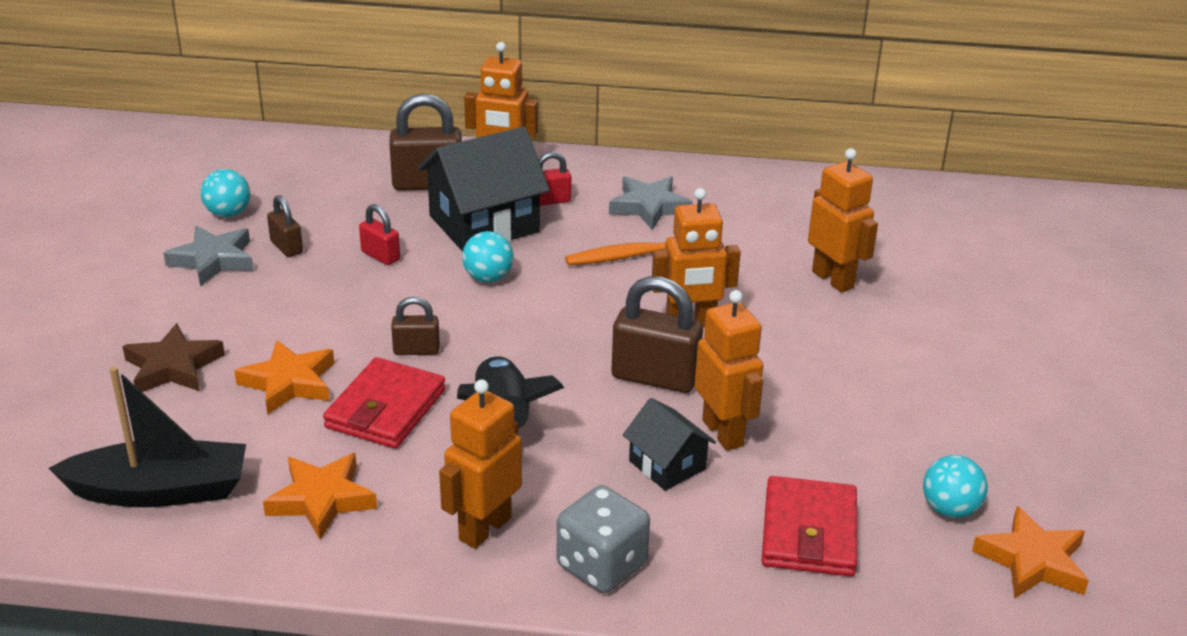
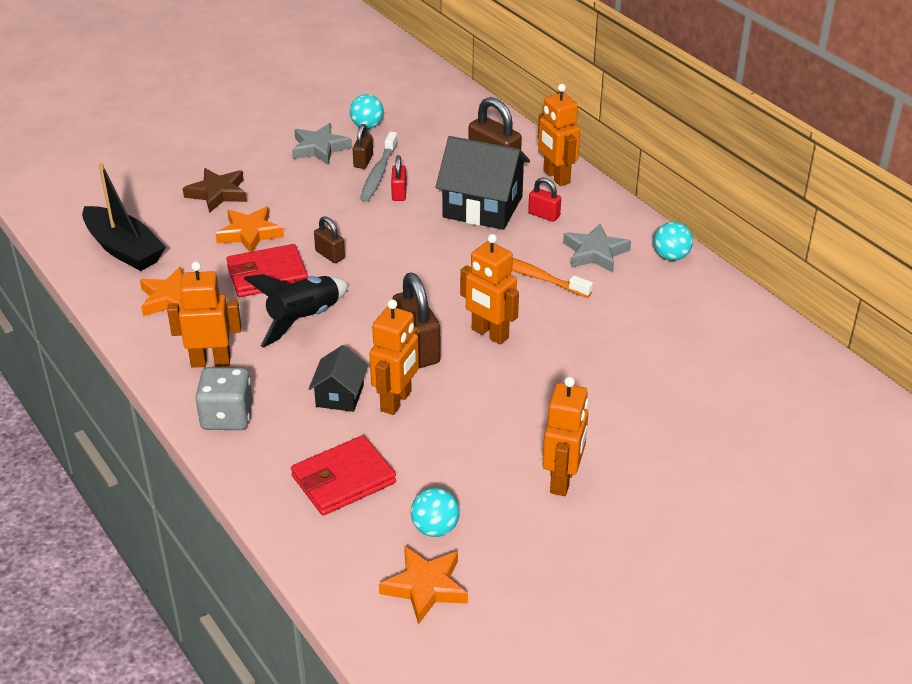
camera: 50 degrees right, 5 degrees up
turquoise ball [462,231,513,283] -> turquoise ball moved to [654,222,693,261]
orange robot [808,148,878,292] -> orange robot moved to [542,377,588,496]
none -> grey toothbrush [360,132,398,202]

